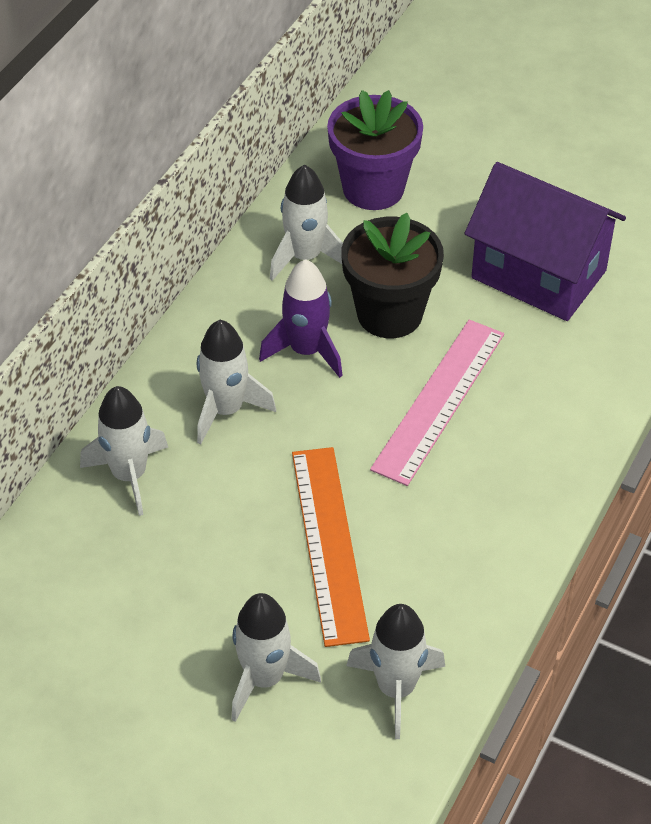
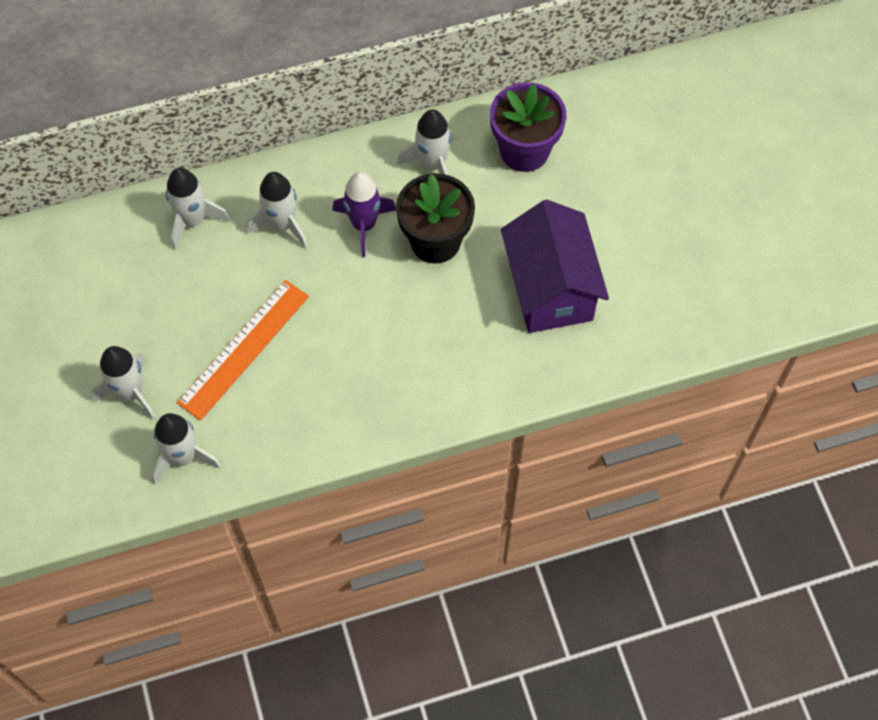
camera: 45 degrees right, 15 degrees up
pink ruler [370,320,504,486] -> none

